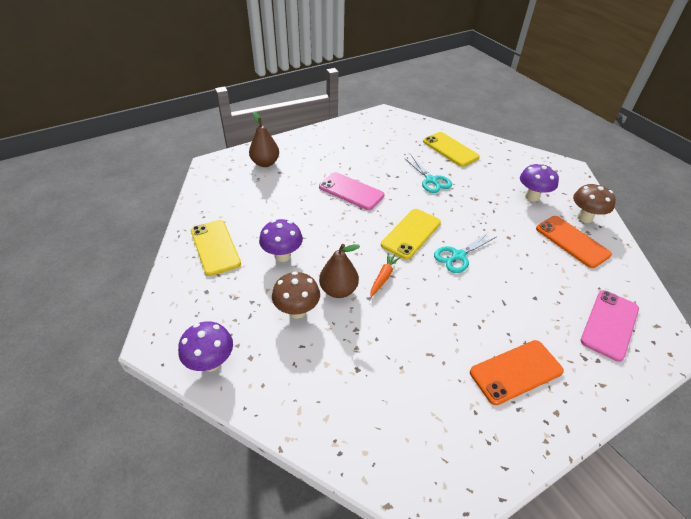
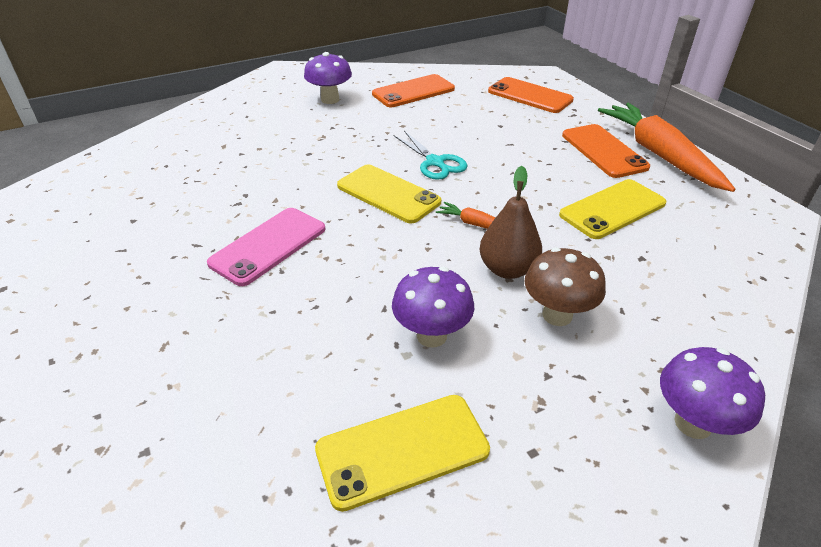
camera: 85 degrees left, 5 degrees down
brown pear [249,112,279,167] -> none
turquoise scissors [404,155,452,193] -> none
yellow phone [423,132,480,167] -> yellow phone moved to [559,179,666,239]
brown mushroom [573,183,616,223] -> none
pink phone [581,290,639,362] -> orange phone [488,77,574,113]
none -> orange carrot [598,103,736,192]

